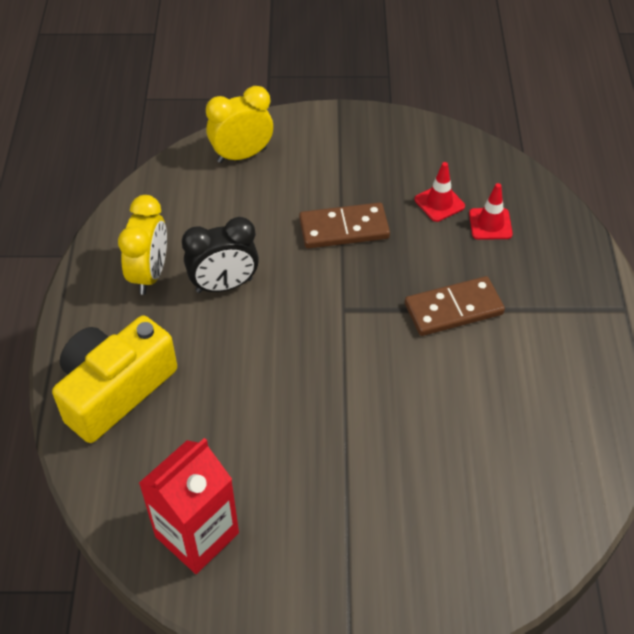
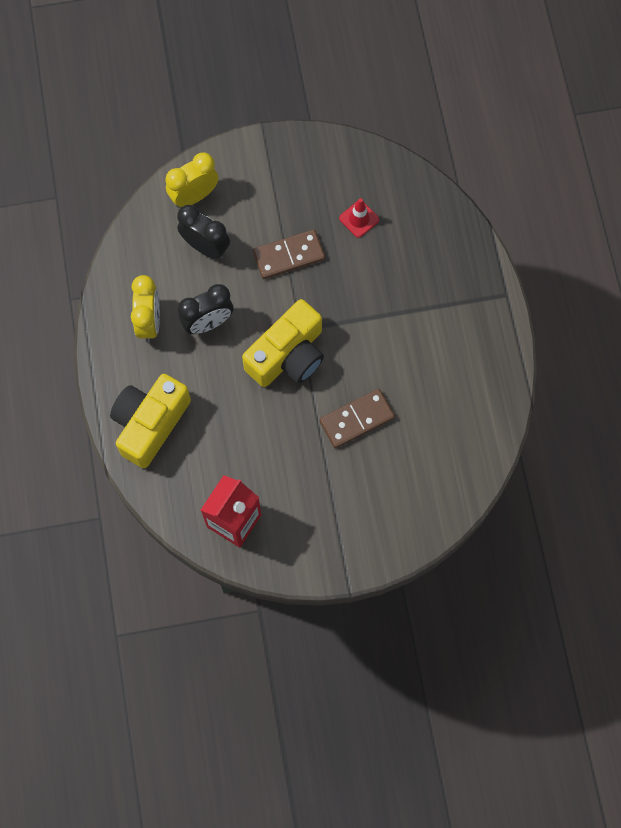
camera: 10 degrees left, 20 degrees up
brown domino [405,276,505,336] -> brown domino moved to [319,389,395,449]
red traffic cone [469,183,513,240] -> none
none -> black clock [177,205,230,259]
none -> yellow camera [242,299,324,387]

